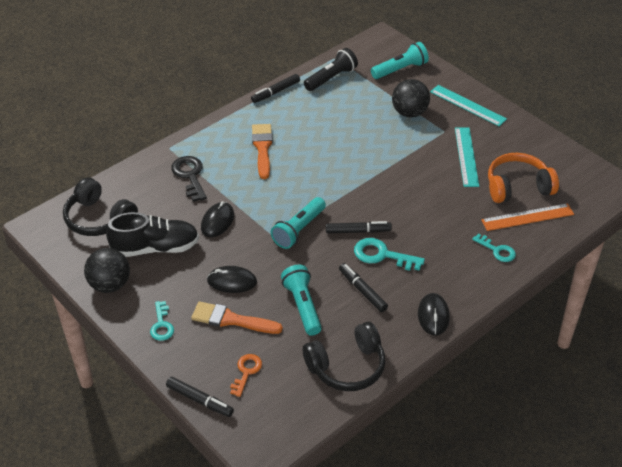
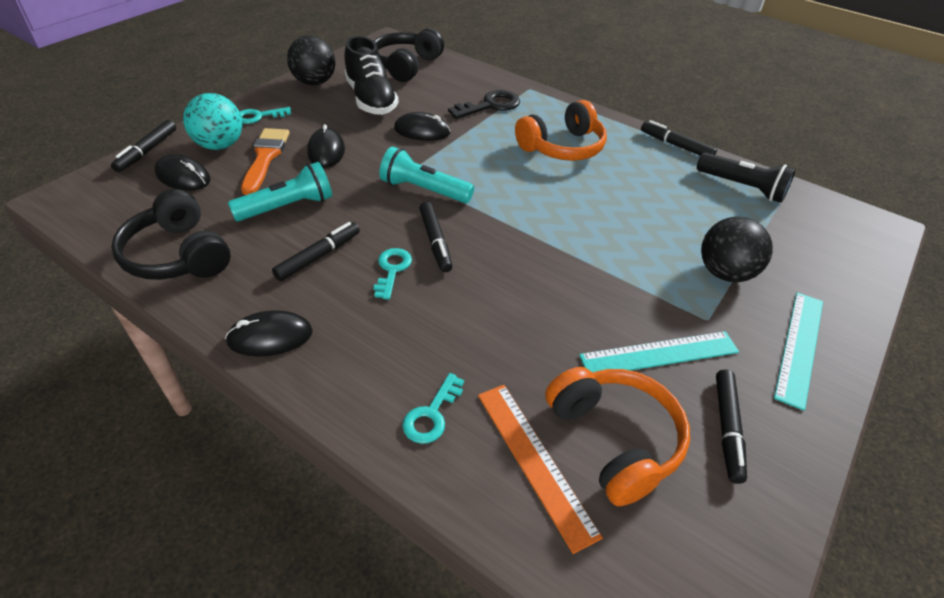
camera: 75 degrees right, 0 degrees up
orange key [230,354,262,397] -> black mouse [154,154,211,191]
orange brush [252,124,273,179] -> orange headphones [515,100,607,161]
turquoise key [354,238,425,271] -> turquoise key [373,248,412,300], size x0.66
turquoise flashlight [371,42,429,79] -> none
none -> turquoise ball [183,93,242,150]
none -> black marker [716,369,747,484]

